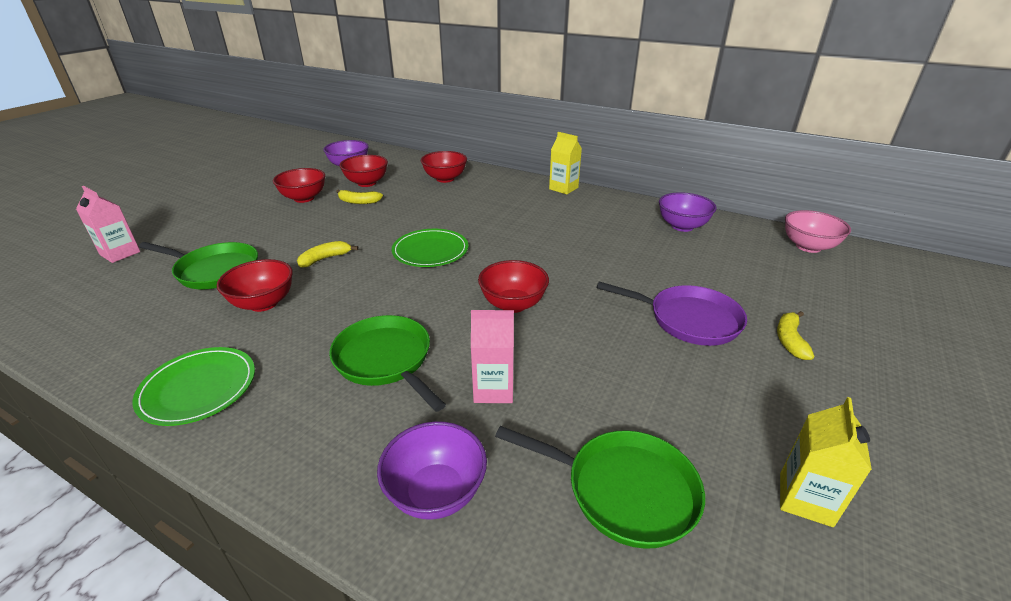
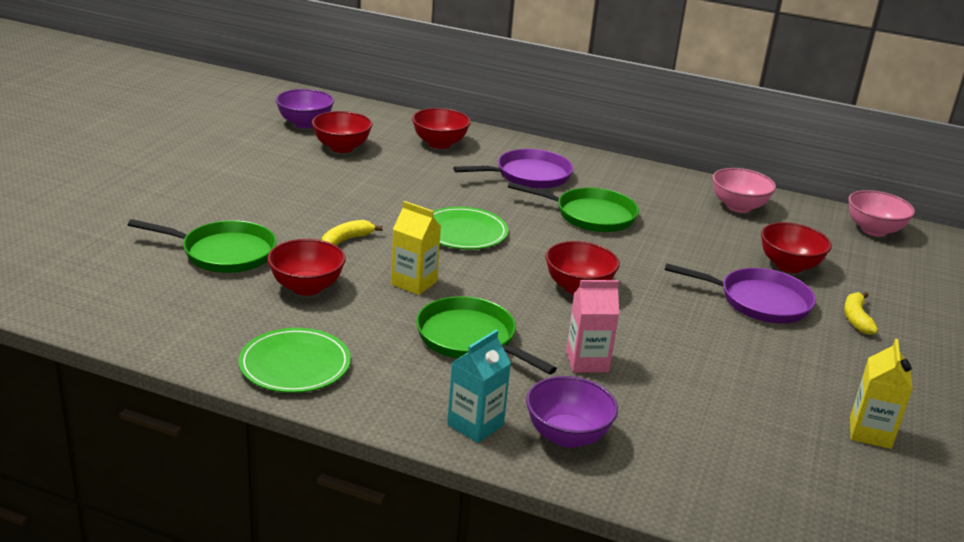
camera: 10 degrees left, 5 degrees down
pink carton [76,186,140,263] -> none
red bowl [273,168,325,203] -> red bowl moved to [761,222,832,273]
yellow banana [336,190,383,204] -> none
green pan [495,426,705,549] -> green pan moved to [508,182,639,232]
yellow carton [549,132,582,194] -> yellow carton moved to [391,201,441,295]
purple bowl [659,192,717,232] -> pink bowl [712,168,776,213]
none -> turquoise carton [447,330,511,443]
none -> purple pan [453,149,573,189]

